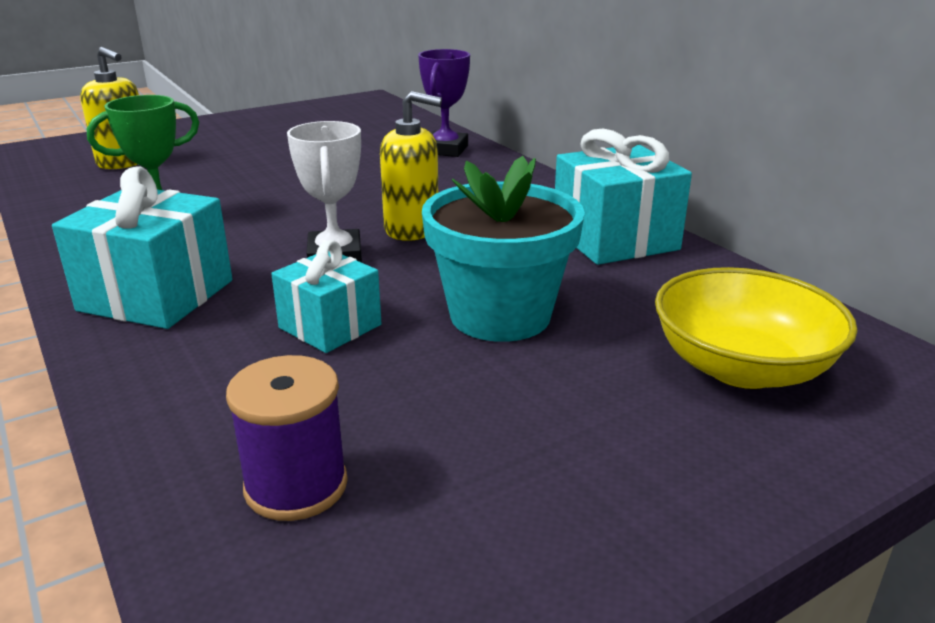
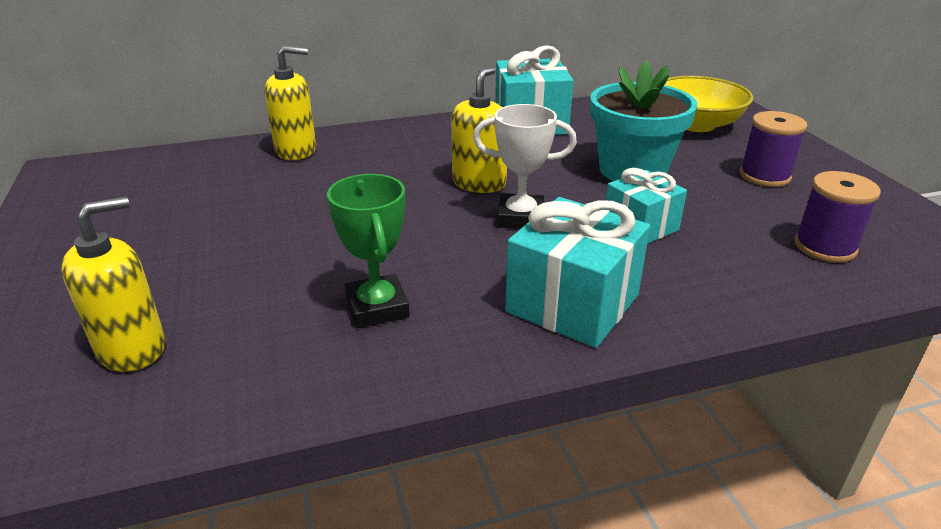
camera: 75 degrees left, 5 degrees up
purple trophy [418,49,470,157] -> yellow soap dispenser [264,45,316,160]
none -> purple spool [740,111,807,187]

